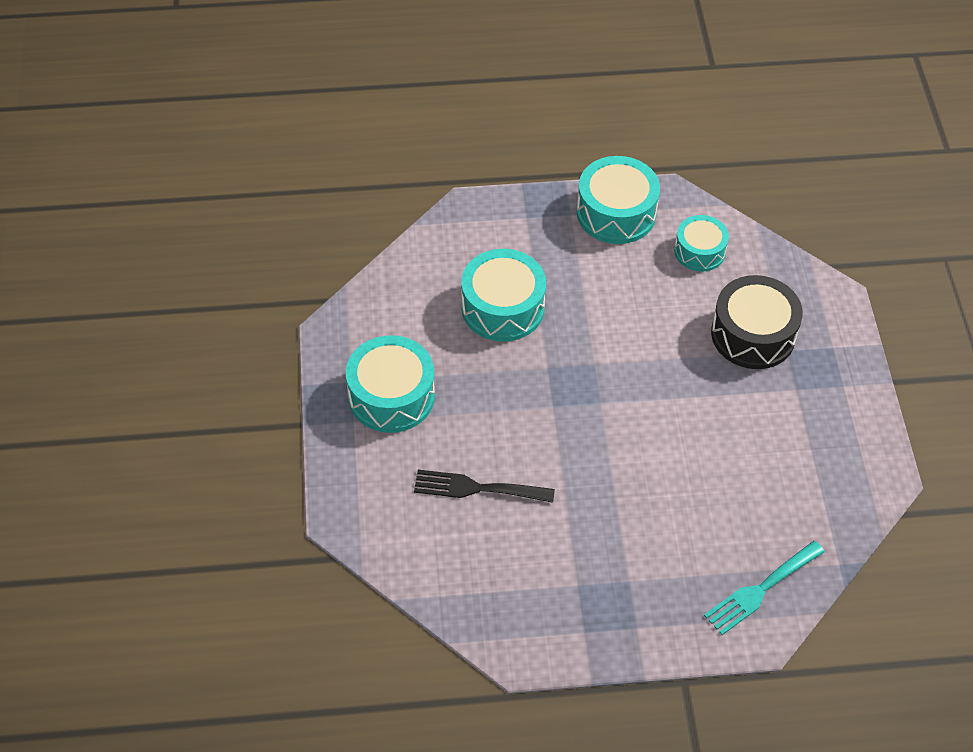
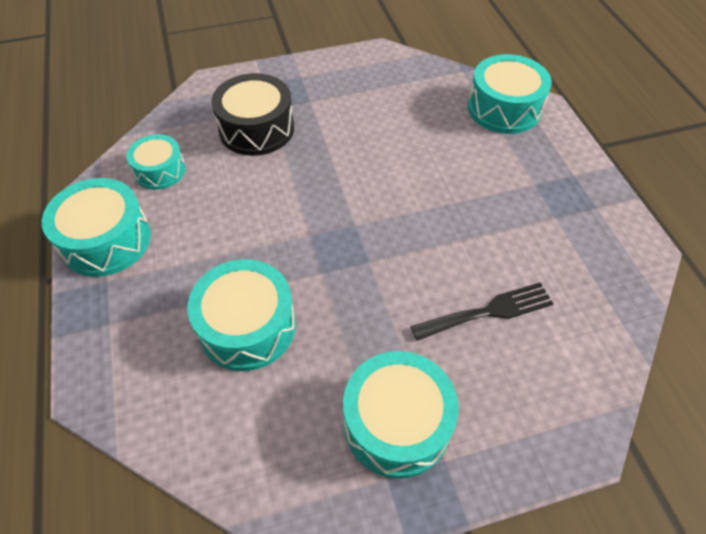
camera: 100 degrees left, 0 degrees up
black fork [414,470,555,503] -> black fork turned 105 degrees counterclockwise [411,283,554,341]
turquoise fork [704,541,825,635] -> turquoise drum [468,54,552,134]

